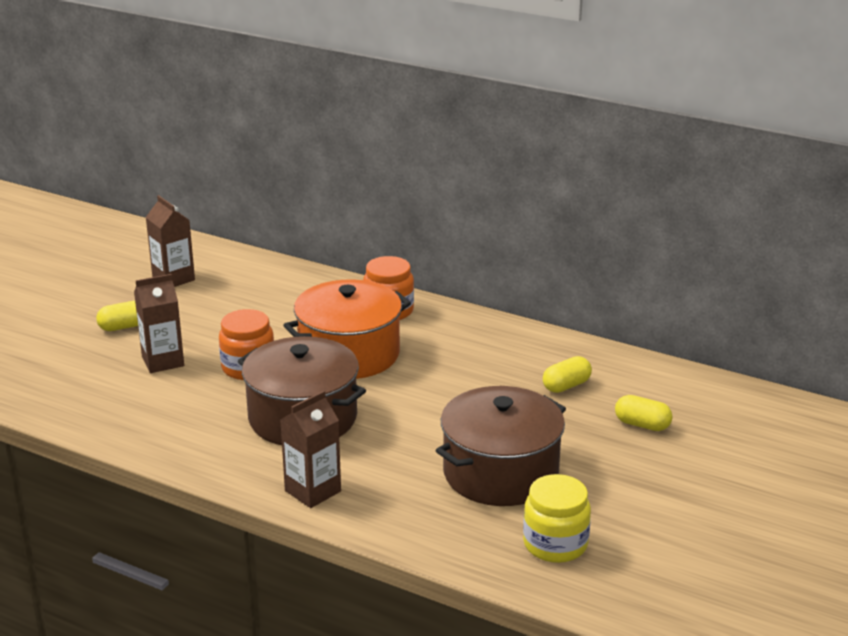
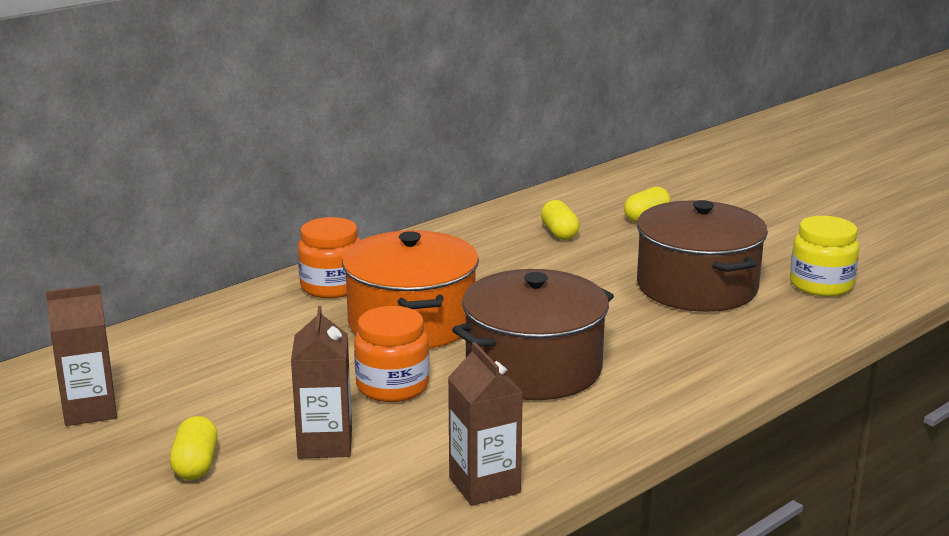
camera: 70 degrees left, 5 degrees down
brown carton [280,391,341,508] -> brown carton moved to [448,342,523,506]

